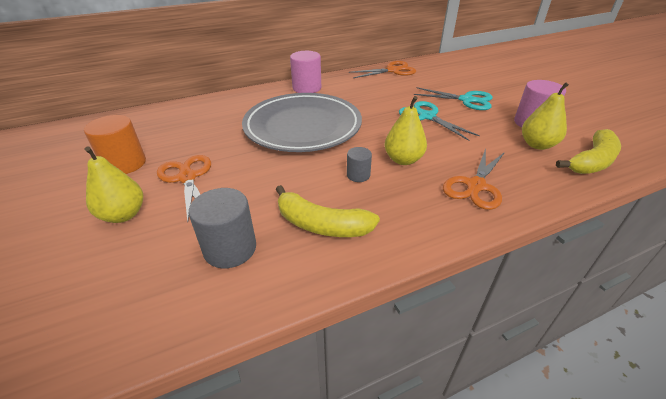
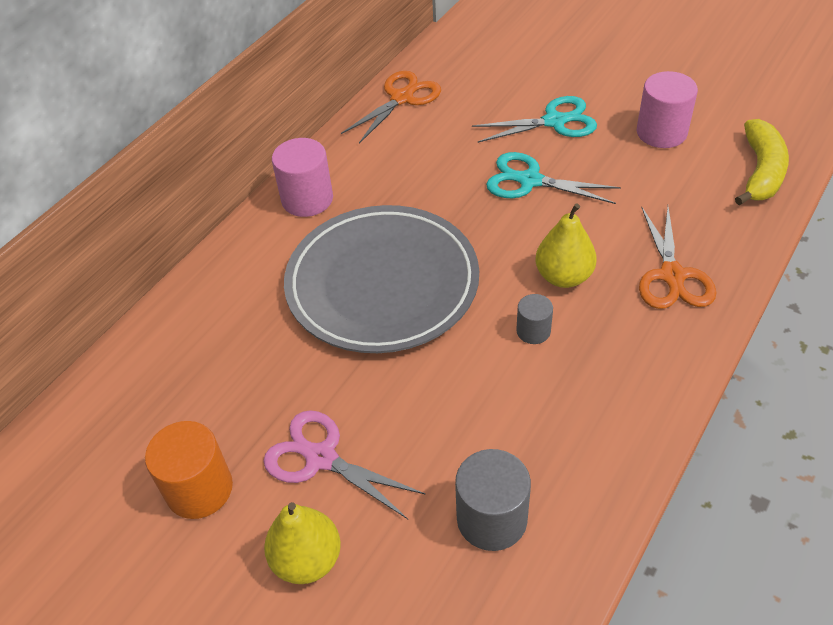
camera: 30 degrees left, 10 degrees up
orange scissors [157,155,211,222] -> pink scissors [263,410,426,519]
yellow banana [276,185,380,237] -> none
yellow pear [522,82,569,150] -> none

